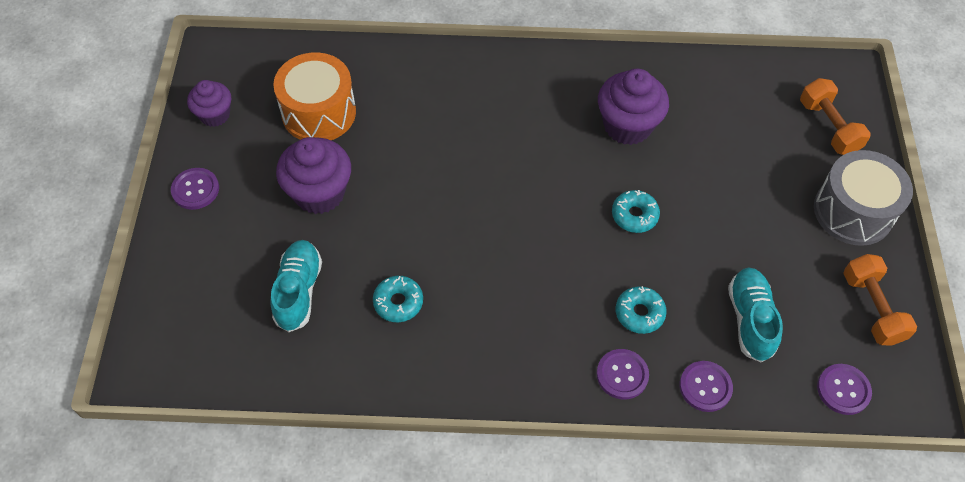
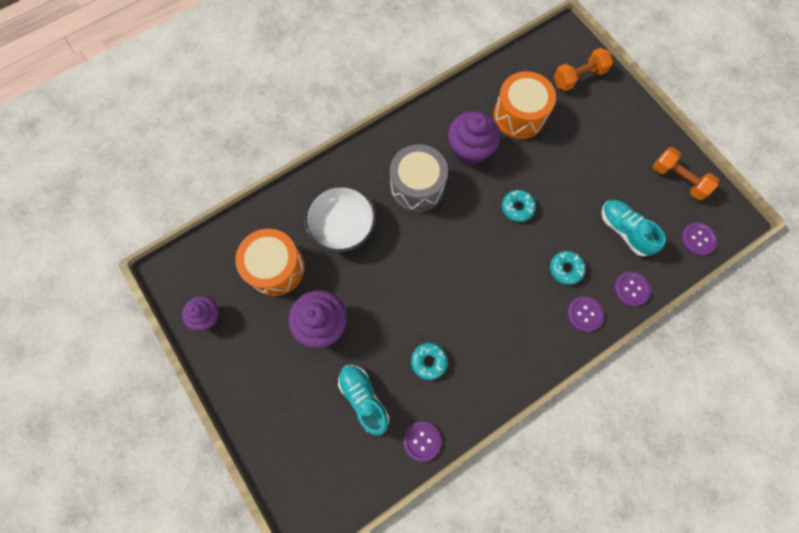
camera: 35 degrees left, 15 degrees up
purple button [171,168,219,210] -> purple button moved to [403,421,441,462]
orange dumbbell [800,78,871,155] -> orange dumbbell turned 60 degrees counterclockwise [554,48,613,91]
grey drum [814,150,913,246] -> grey drum moved to [390,144,448,212]
none -> white bowl [304,184,376,252]
none -> orange drum [493,71,556,139]

